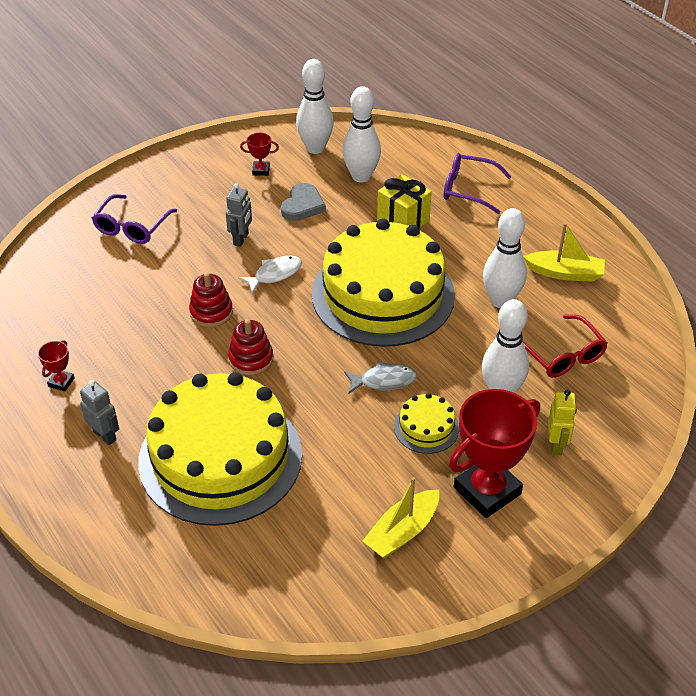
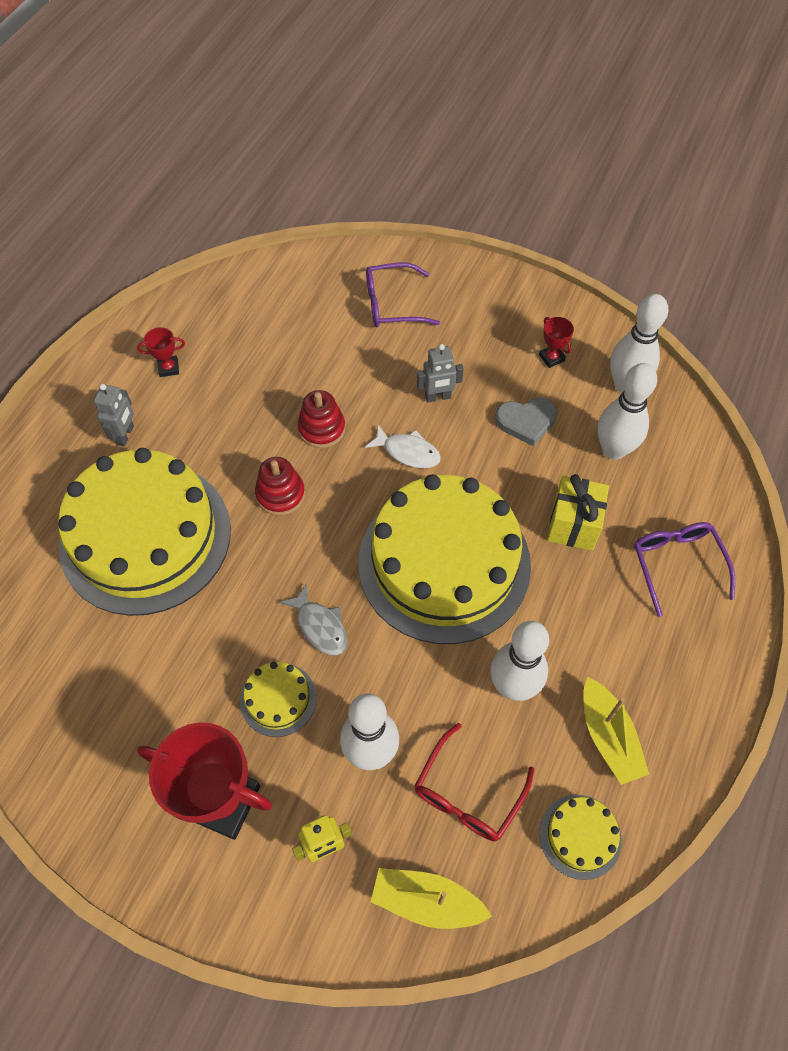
camera: 60 degrees right, 15 degrees up
yellow boat [362,477,439,558] -> yellow boat moved to [371,868,492,929]
none -> yellow cake [540,795,622,880]

